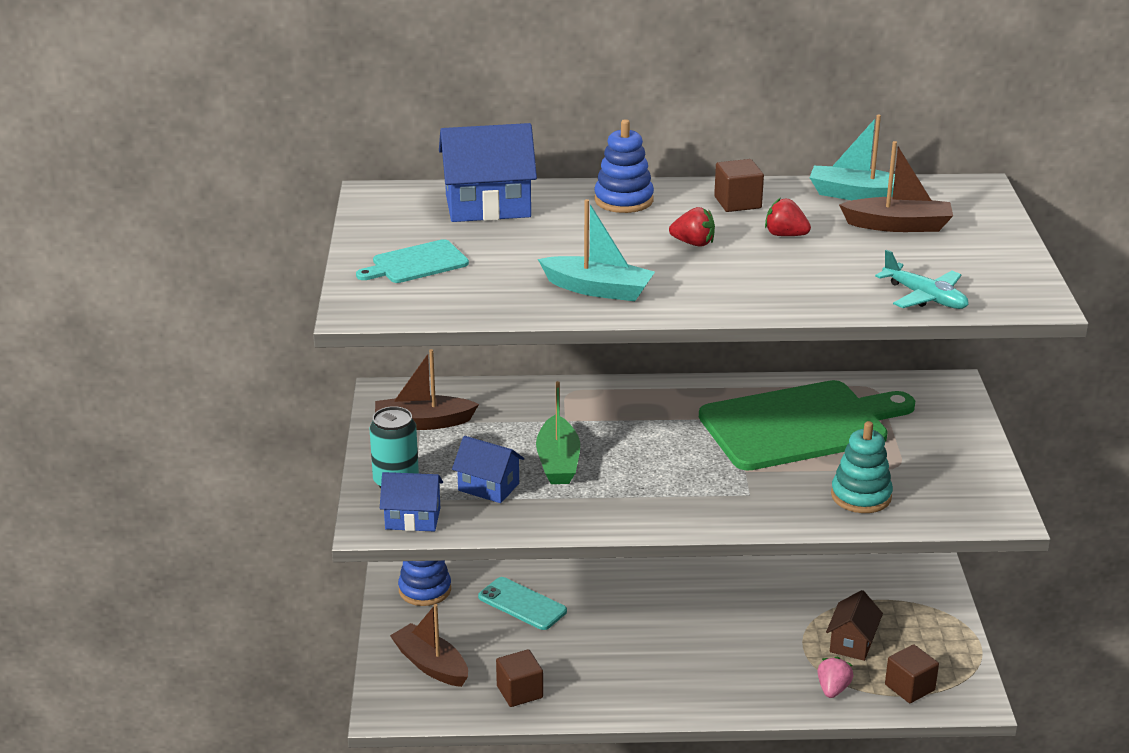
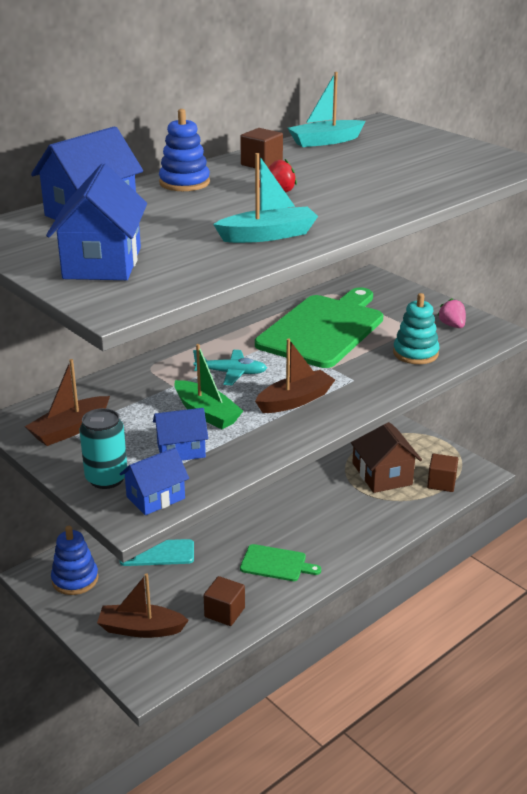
camera: 40 degrees left, 0 degrees up
turquoise cutting board [356,239,469,283] -> blue house [46,163,147,280]
red strawberry [765,198,811,236] -> none
pink strawberry [817,657,854,698] -> pink strawberry moved to [437,298,466,328]
brown house [826,590,883,661] -> brown house [350,422,422,493], size x1.63
brown boat [839,141,953,232] -> brown boat moved to [255,338,335,413]
turquoise plane [875,250,968,309] -> turquoise plane moved to [193,350,267,385]
none -> green cutting board [240,544,321,581]

